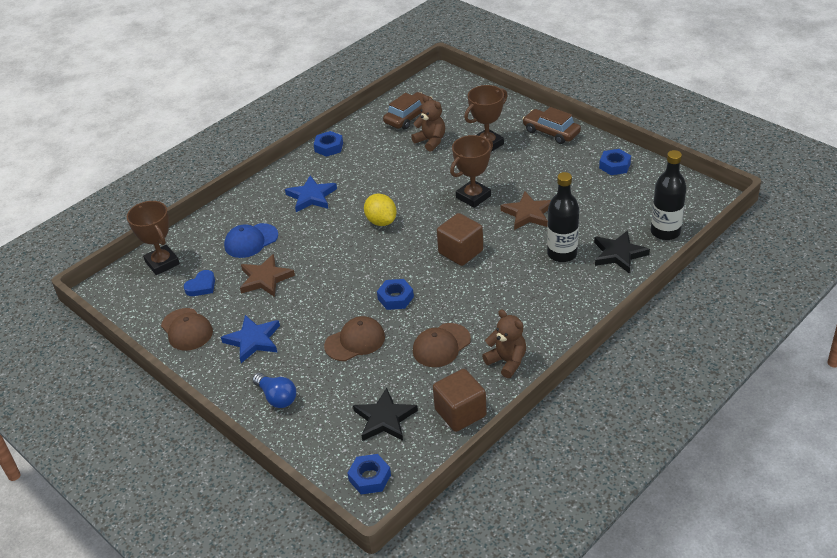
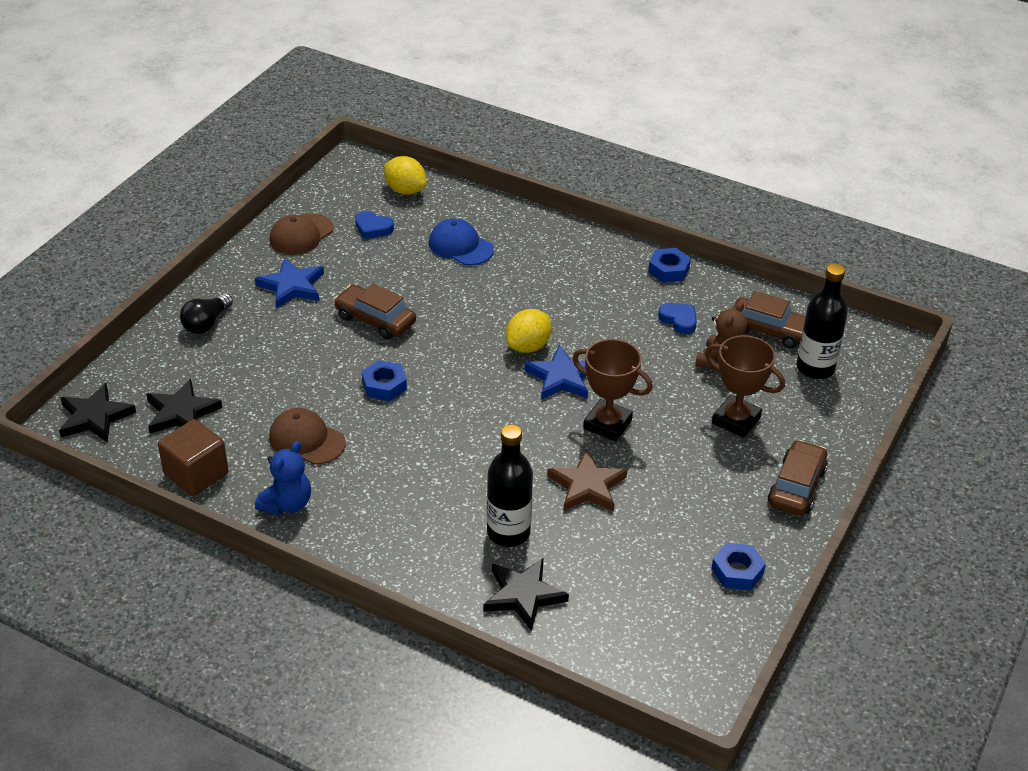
camera: 70 degrees right, 0 degrees up
brown trophy [127,201,180,275] -> yellow lemon [384,156,426,195]
brown star [240,254,295,297] -> none
blue light bulb [252,373,296,408] -> black light bulb [180,293,233,334]
blue star [285,176,337,212] -> blue star moved to [524,345,588,400]
brown cap [324,316,385,361] -> none
blue nut [347,454,391,495] -> black star [59,383,136,442]
brown cube [437,213,483,266] -> none
brown teddy bear [482,309,526,378] -> blue teddy bear [255,441,311,515]
black bottle [651,150,686,240] -> black bottle moved to [796,263,848,379]
none -> brown car [334,284,416,339]
none -> blue heart [658,303,697,334]

